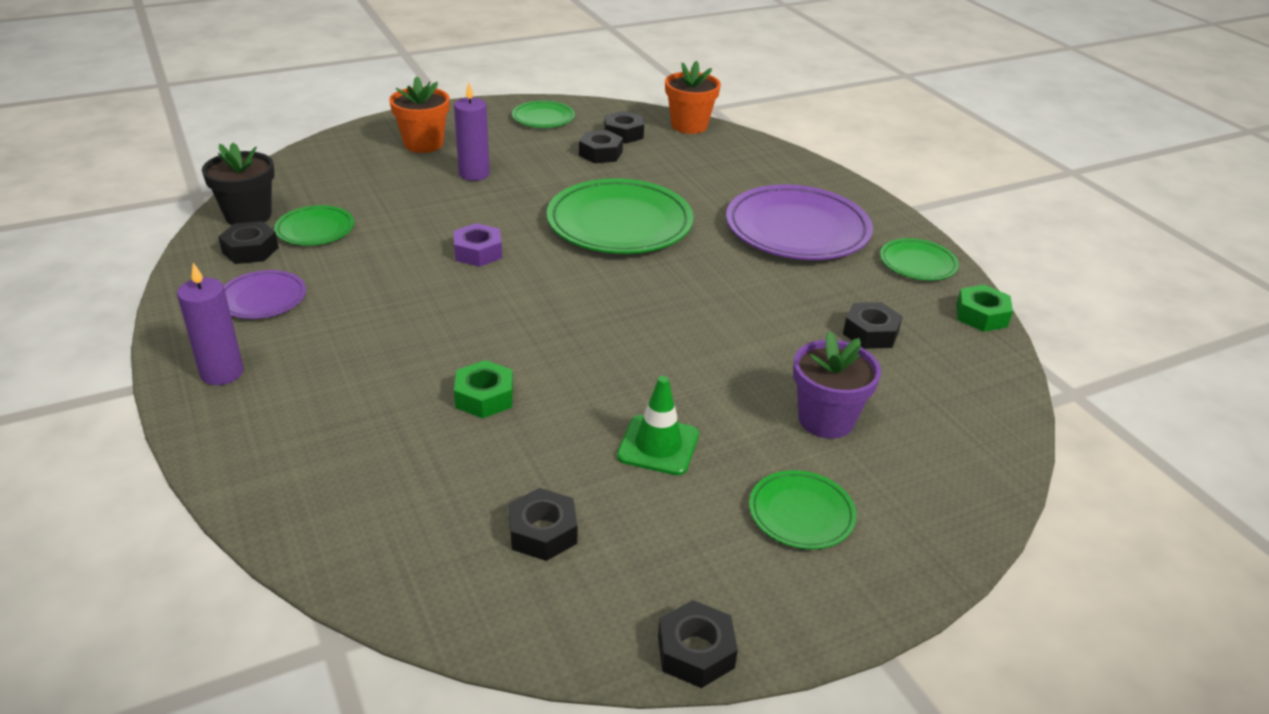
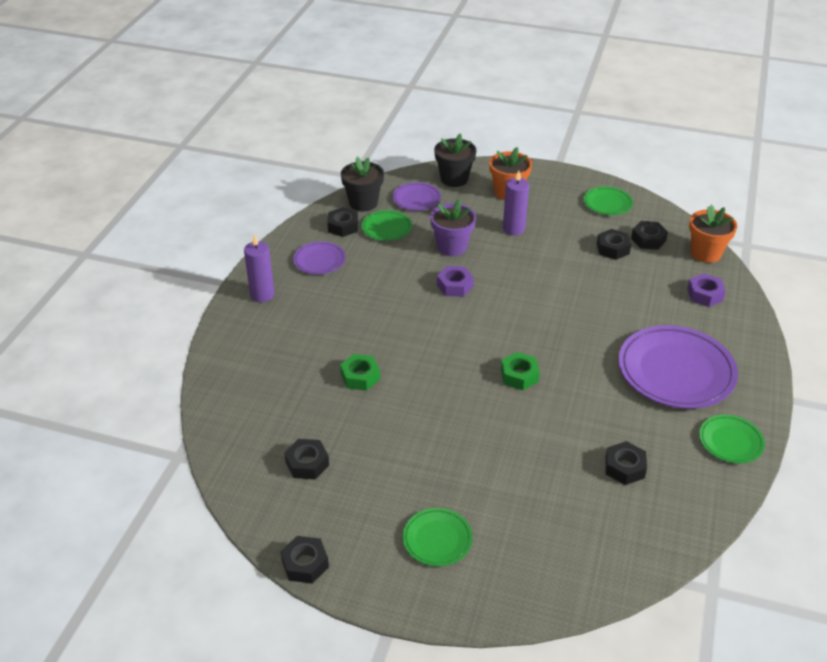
camera: 45 degrees right, 5 degrees up
green plate [547,178,694,254] -> none
green traffic cone [617,376,699,475] -> none
purple flower pot [793,331,881,439] -> purple flower pot moved to [430,199,476,256]
green nut [956,285,1013,332] -> green nut moved to [501,352,540,390]
none -> purple plate [393,182,441,211]
none -> black flower pot [434,133,477,187]
none -> purple nut [687,273,726,307]

